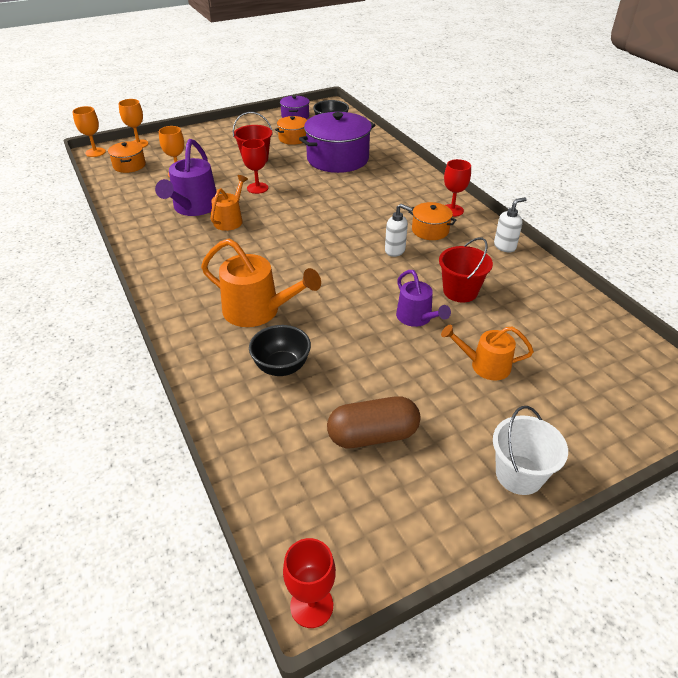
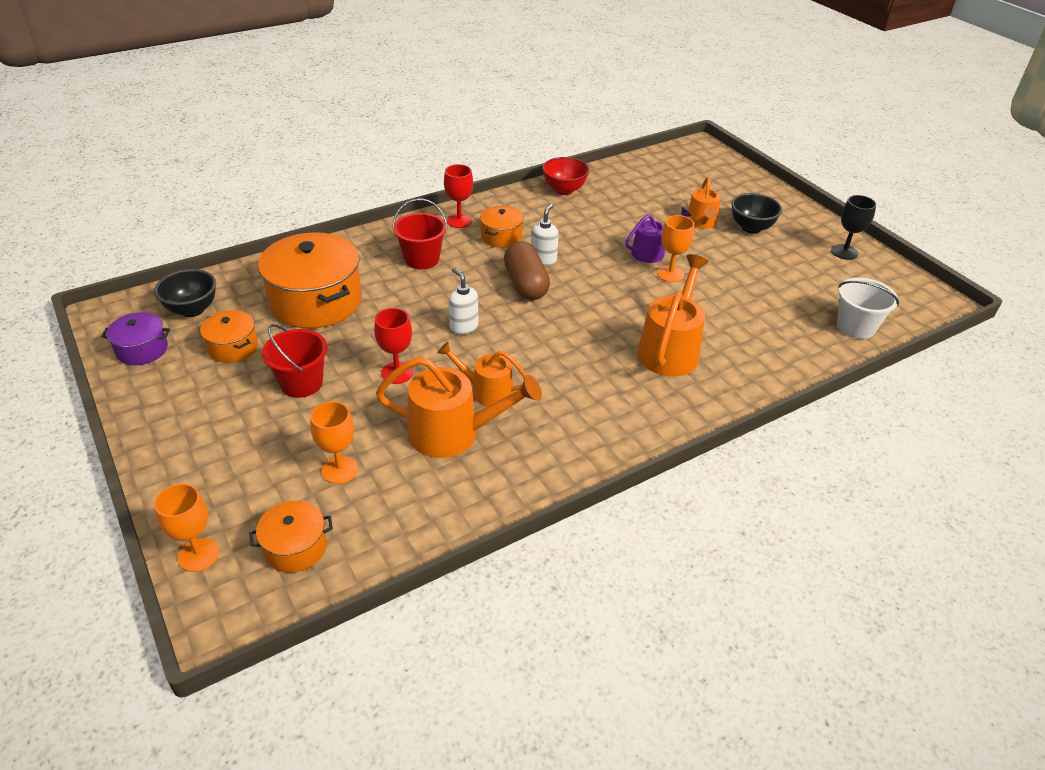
camera: 95 degrees left, 0 degrees up
orange goblet [72,106,106,157] -> orange goblet moved to [657,215,694,282]
purple watering can [155,139,217,216] -> orange watering can [376,357,542,458]
black bowl [249,325,311,376] -> black bowl moved to [731,193,782,233]
red goblet [283,538,336,628] -> none
purple pot [299,112,375,173] -> orange pot [258,232,362,328]
brown capsule [327,396,421,448] -> brown capsule moved to [504,241,550,300]
red bucket [439,237,493,302] -> red bucket moved to [393,198,447,269]
white bucket [493,406,568,495] -> white bucket moved to [837,278,899,339]
white soap dispenser [494,197,527,252] -> white soap dispenser moved to [449,268,478,335]
none -> red bowl [542,157,590,195]
none -> black goblet [831,195,876,260]

